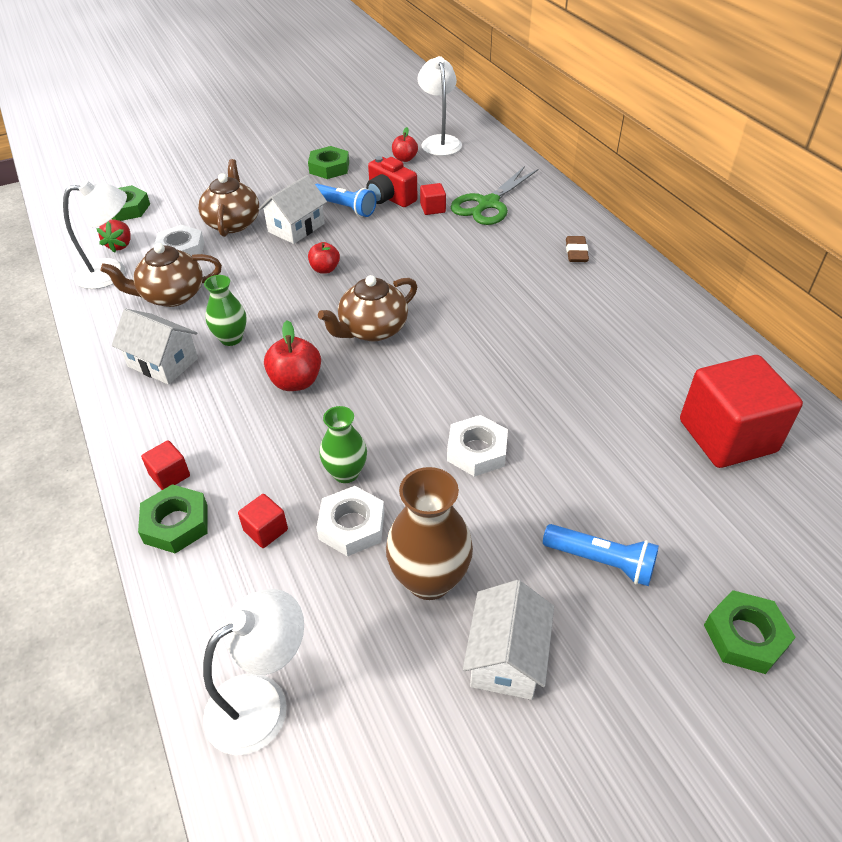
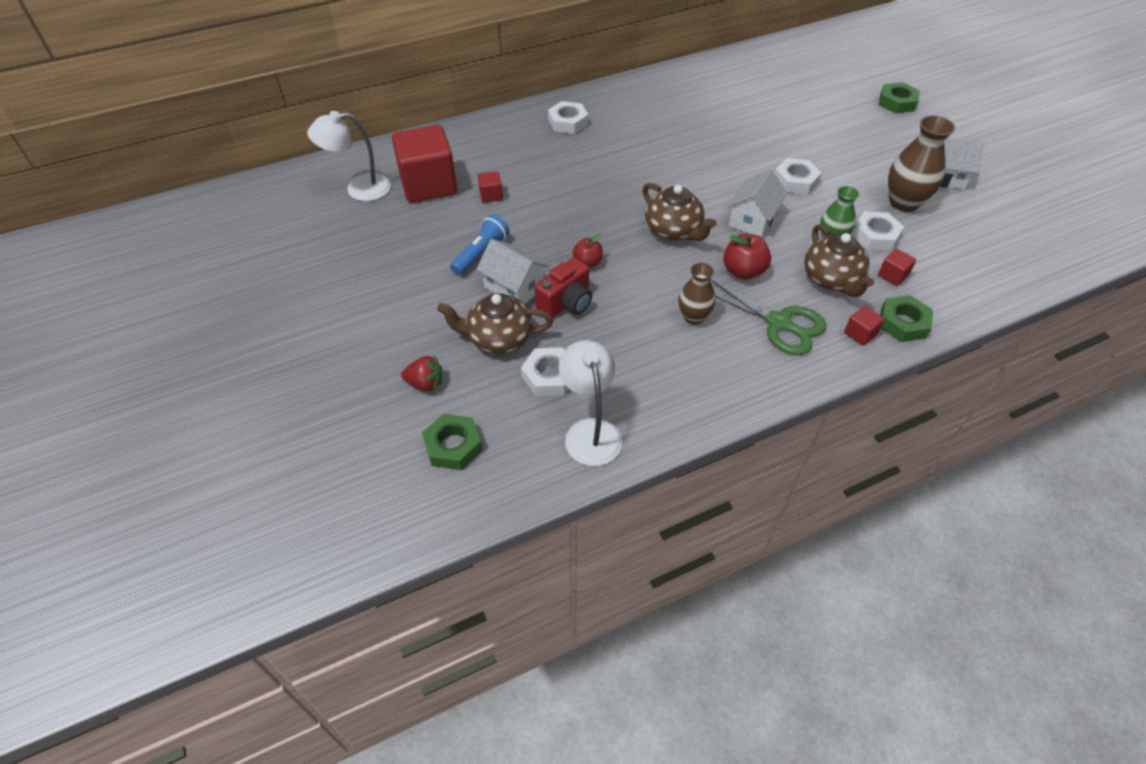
camera: 90 degrees left, 5 degrees up
red strawberry [96,219,131,253] -> red strawberry moved to [401,356,442,391]
brown teapot [101,243,222,307] -> brown teapot moved to [804,224,874,297]
white house [112,309,198,385] -> white house moved to [728,169,788,237]
white lamp [203,589,304,755] -> none
green vase [204,275,247,346] -> brown vase [678,263,716,325]
green nut [308,146,349,179] -> none
red camera [366,156,417,207] -> red camera moved to [534,258,592,318]
red apple [392,127,418,162] -> none
green scissors [450,166,538,225] -> green scissors moved to [710,278,826,355]
blue flashlight [543,524,659,586] -> none
brown eraser [566,236,589,262] -> white nut [548,101,588,134]
red cube [680,355,803,468] -> red cube moved to [392,125,457,203]

